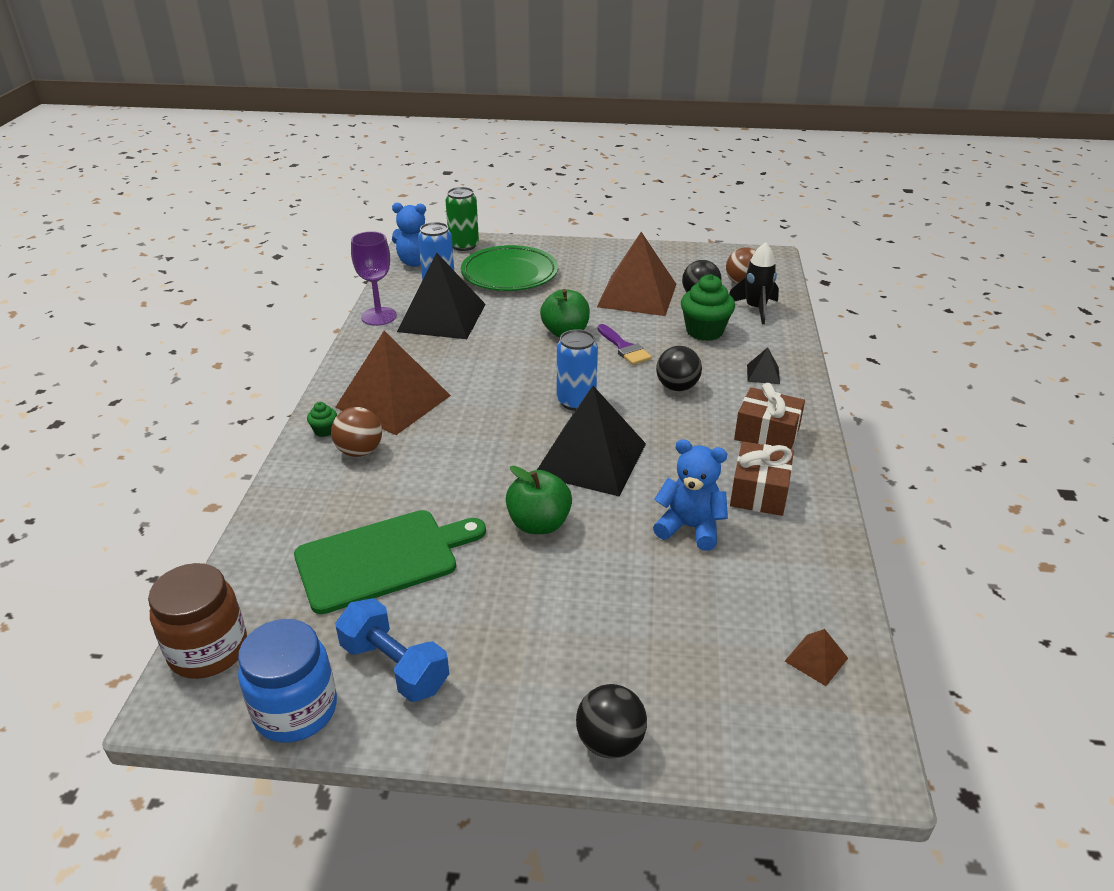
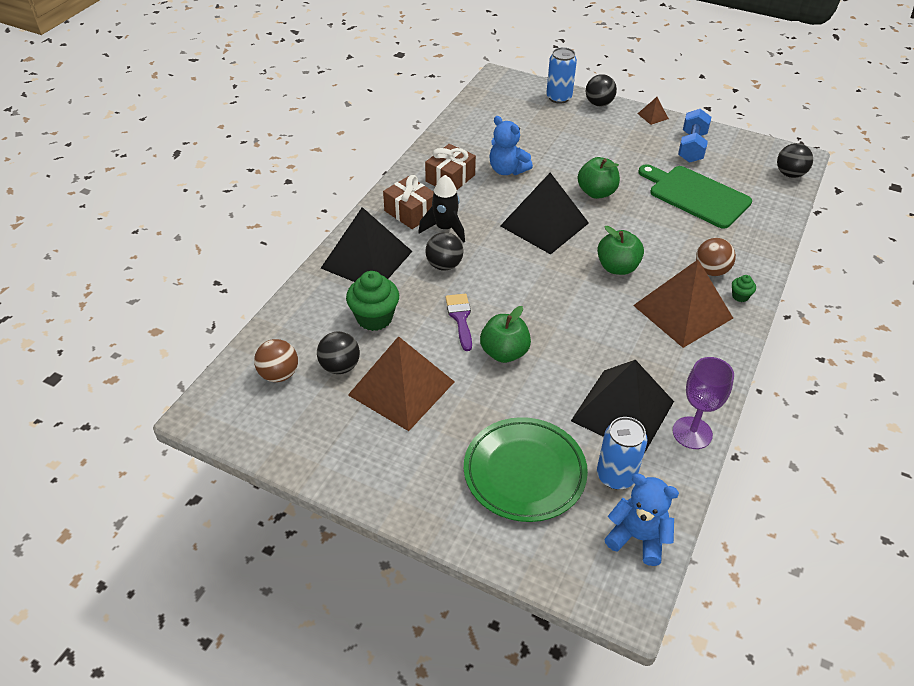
camera: 160 degrees left, 10 degrees up
brown jar [148,563,247,679] -> black ball [777,143,813,178]
blue jar [238,619,337,743] -> none
green cutting board [294,510,486,614] -> green cutting board turned 45 degrees clockwise [639,164,752,229]
blue dumbbell [335,598,449,702] -> blue dumbbell turned 45 degrees clockwise [678,109,711,163]
green can [445,187,479,251] -> none
blue can [557,329,598,411] -> blue can moved to [546,47,577,104]
black rocket [729,242,779,324] -> black rocket moved to [418,175,465,243]
black pyramid [747,347,780,384] -> black pyramid [321,207,413,282], size x2.47
brown pyramid [785,629,848,686] -> brown pyramid moved to [637,97,669,125]
none -> green apple [597,226,644,275]

